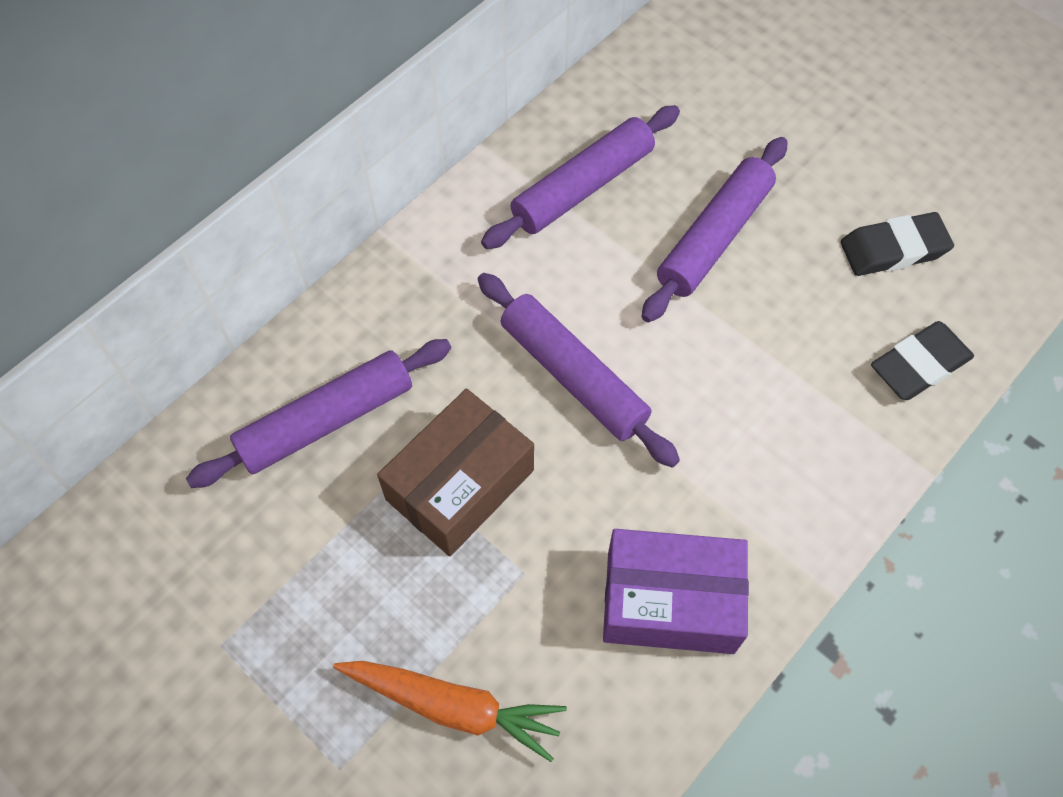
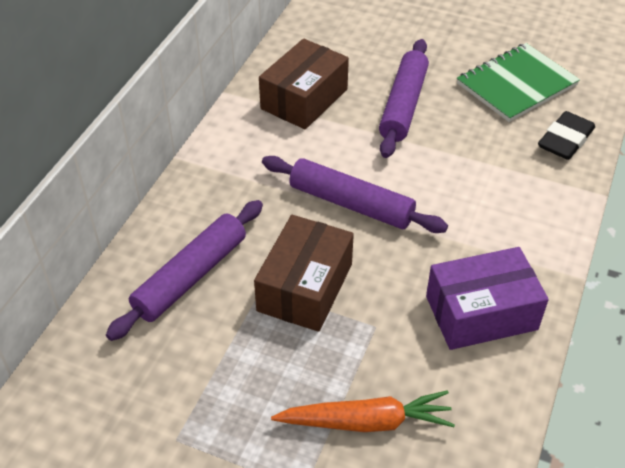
camera: 20 degrees left, 15 degrees down
purple rolling pin [481,105,680,249] -> brown box [259,39,349,129]
black eraser [841,212,954,276] -> green notebook [457,43,580,122]

